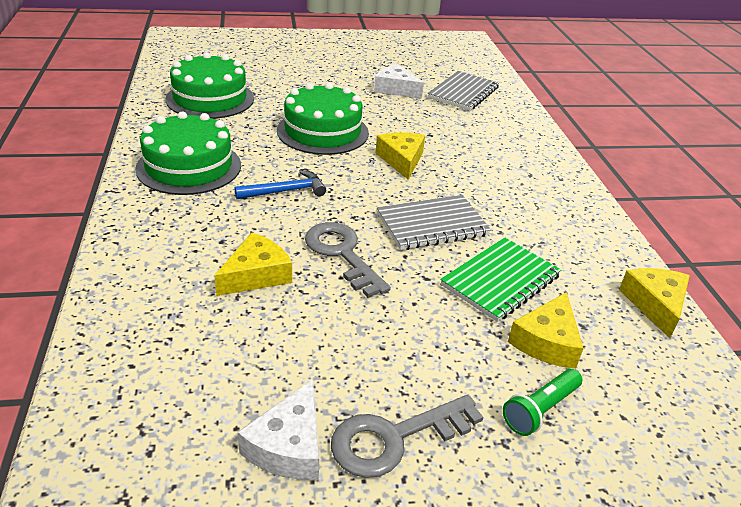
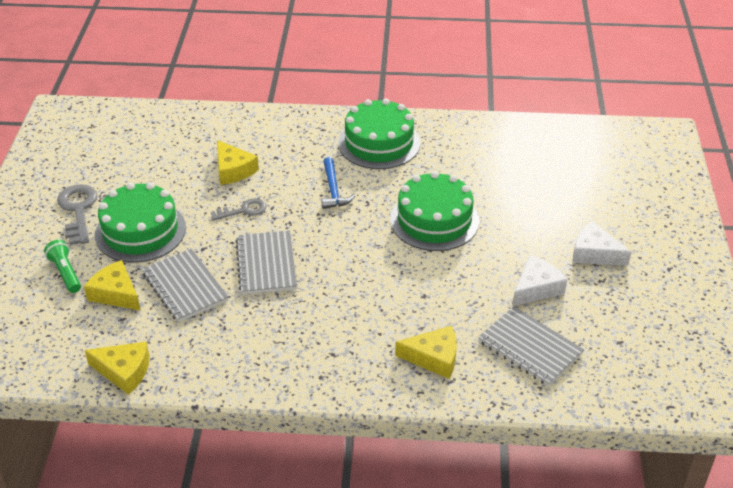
camera: 105 degrees right, 5 degrees up
green cake [165,52,254,119] -> green cake moved to [95,182,186,263]
white cheese [238,379,319,480] -> white cheese moved to [573,221,632,266]
grey key [305,222,391,298] -> grey key [211,198,267,221], size x0.63
yellow cheese [375,132,425,180] -> yellow cheese moved to [395,326,457,379]
green notebook [440,237,561,322] -> grey notebook [142,249,229,322]

